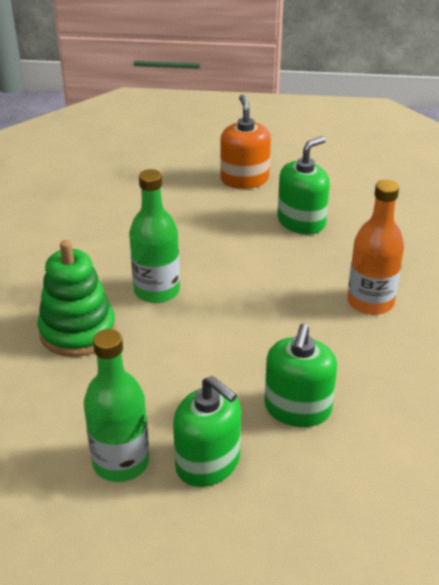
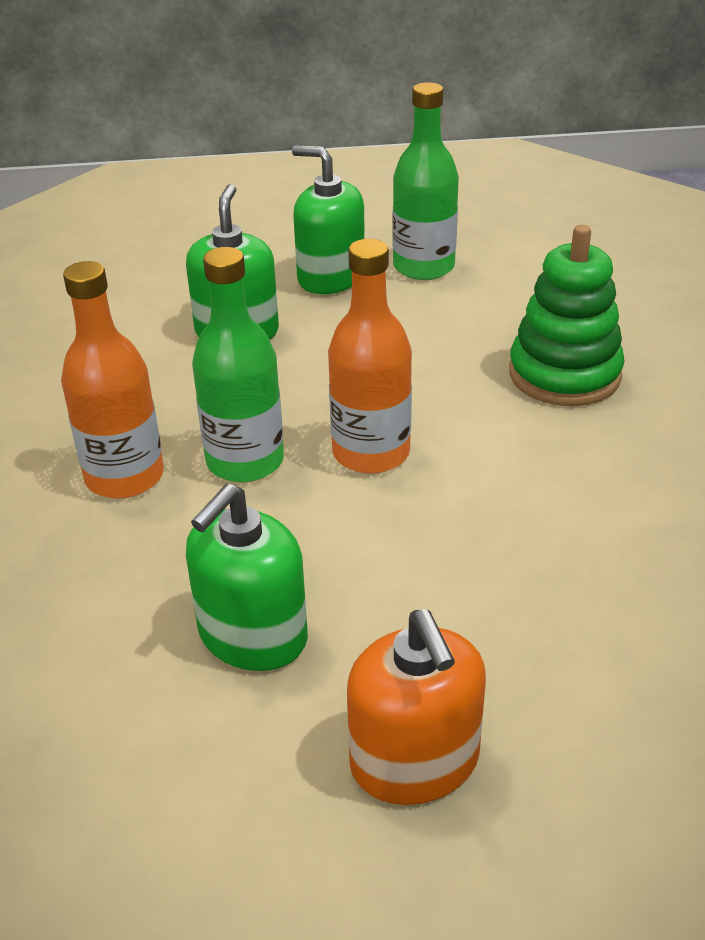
camera: 170 degrees right, 0 degrees up
green bottle [129,169,180,303] -> green bottle moved to [192,247,284,482]
none -> orange bottle [328,239,412,474]

